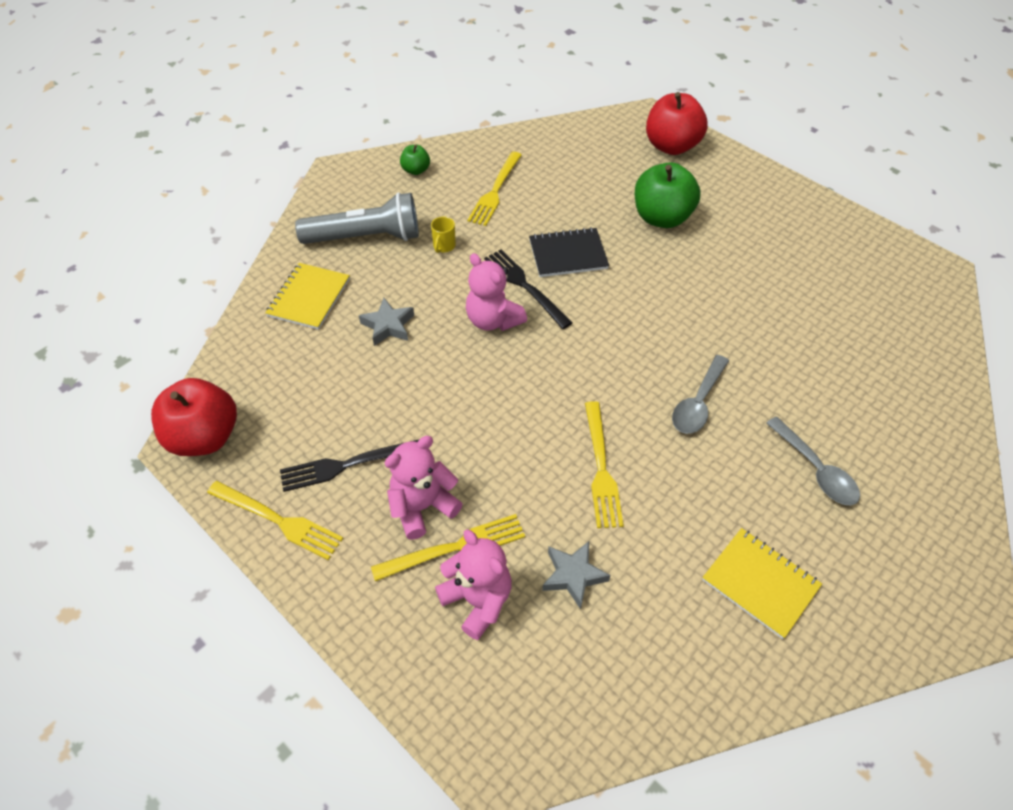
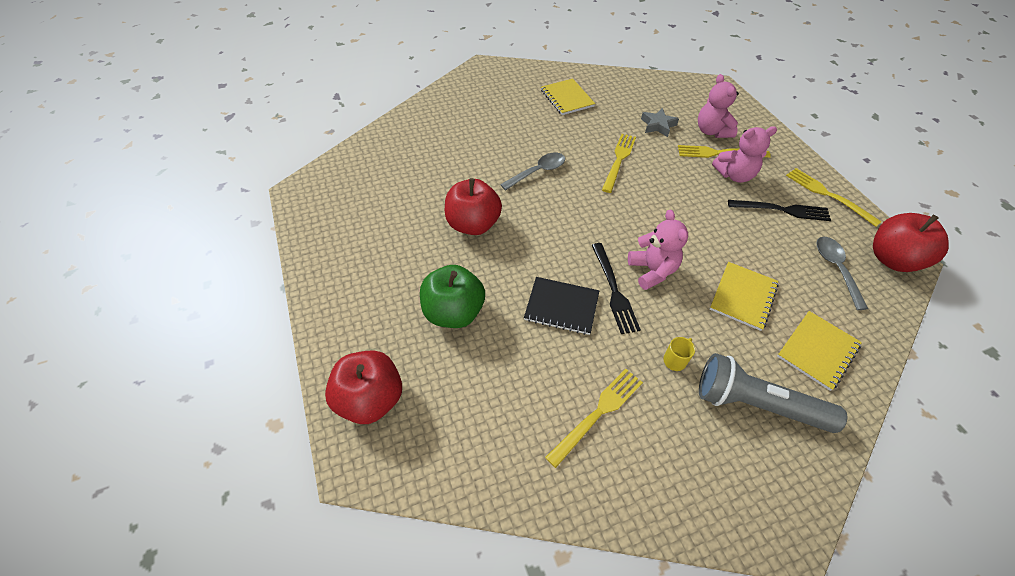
camera: 155 degrees left, 0 degrees up
grey star [359,298,414,346] -> yellow notebook [710,262,779,331]
green apple [400,145,430,175] -> none
grey spoon [766,417,860,505] -> grey spoon moved to [817,237,868,310]
none -> red apple [445,178,502,235]

